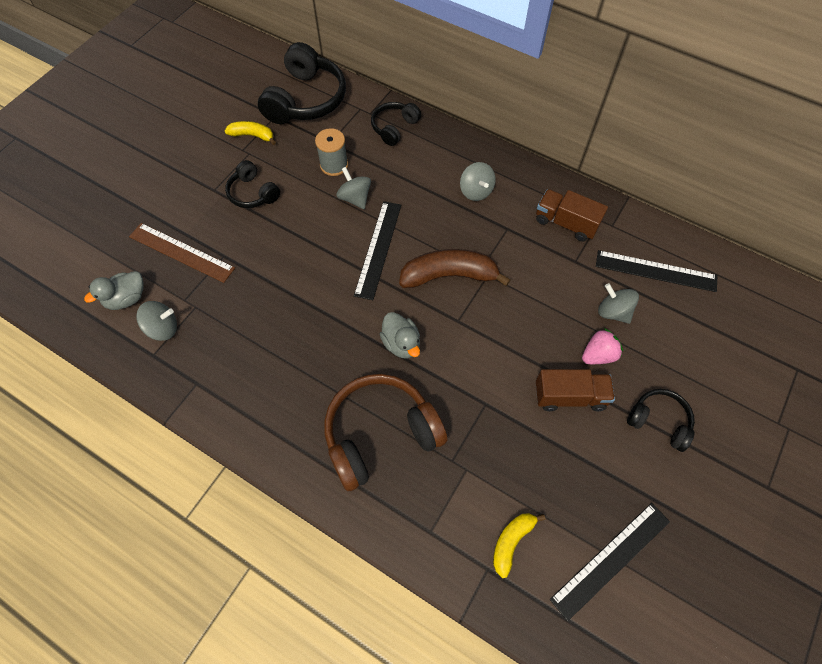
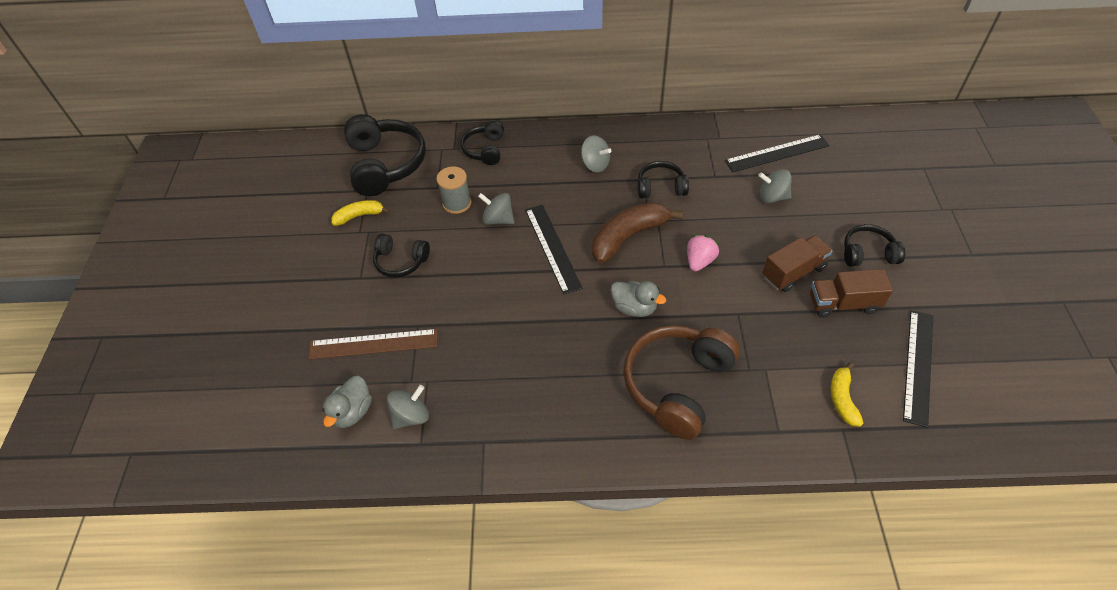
camera: 30 degrees left, 10 degrees down
brown truck [536,189,608,242] -> brown truck moved to [810,269,893,318]
pink strawberry [582,328,623,364] -> pink strawberry moved to [687,234,719,271]
none -> black headphones [637,161,689,198]

